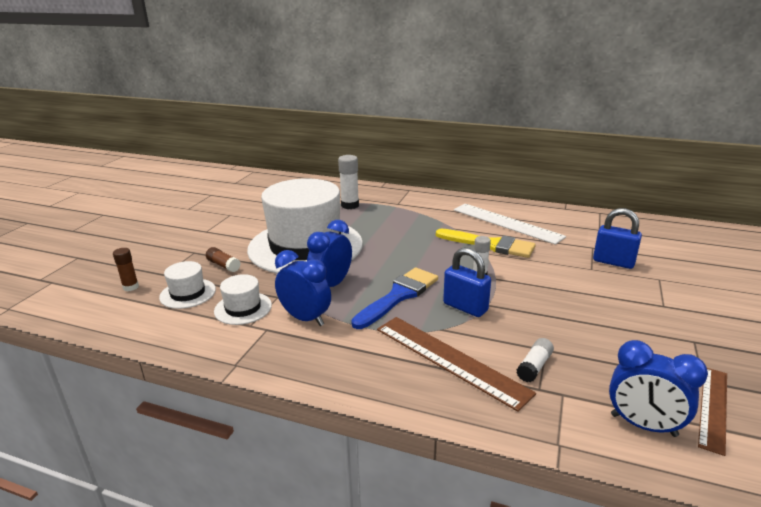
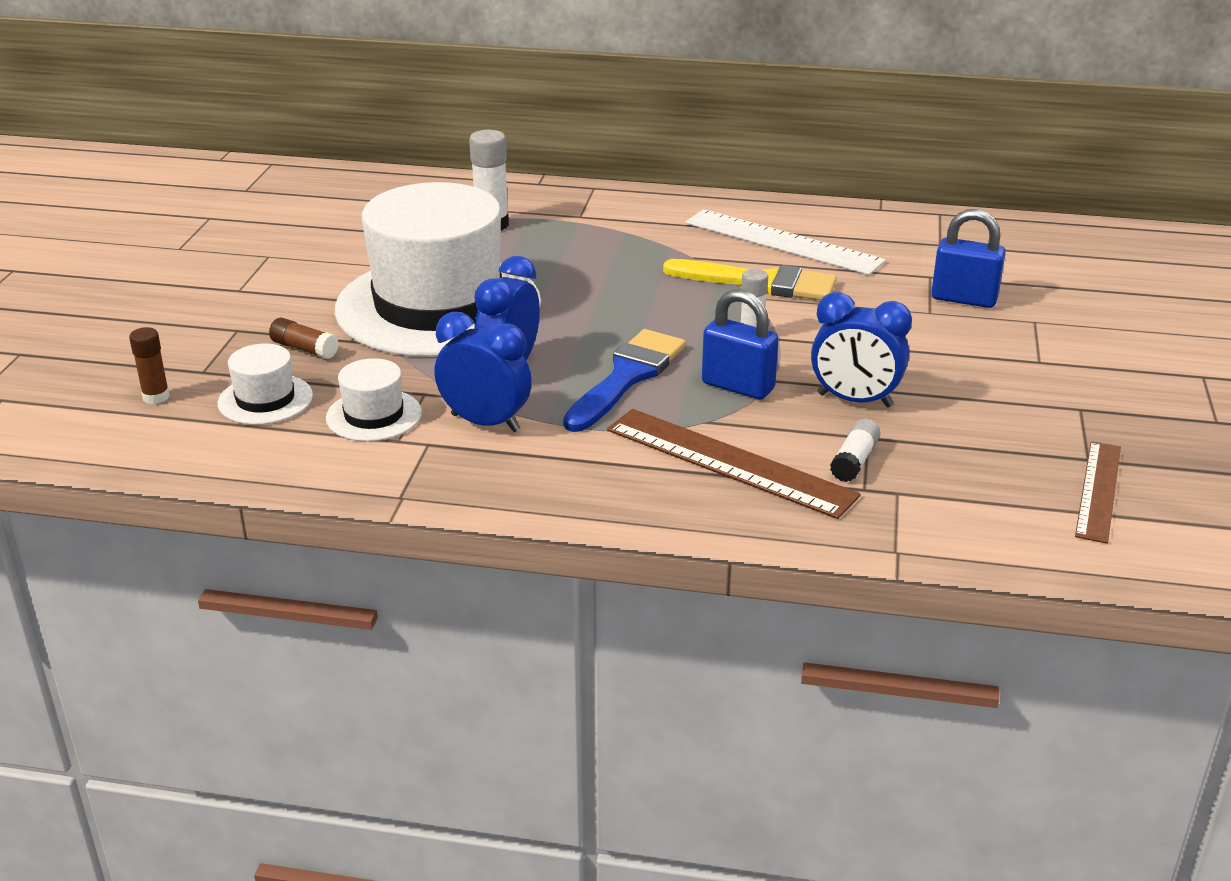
camera: 10 degrees left, 5 degrees up
blue clock [609,340,708,437] -> blue clock moved to [811,292,912,407]

